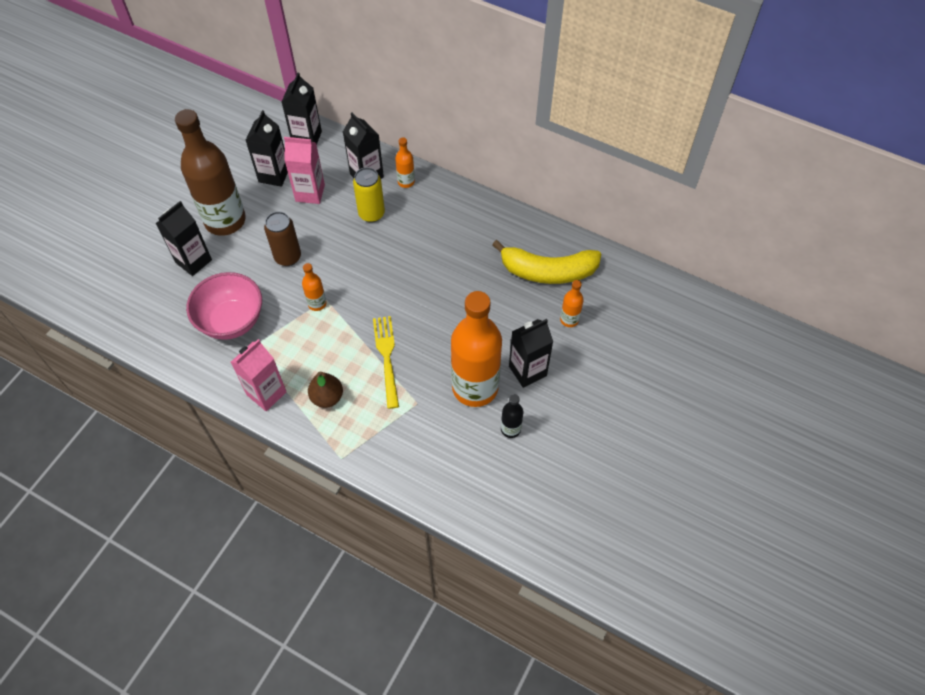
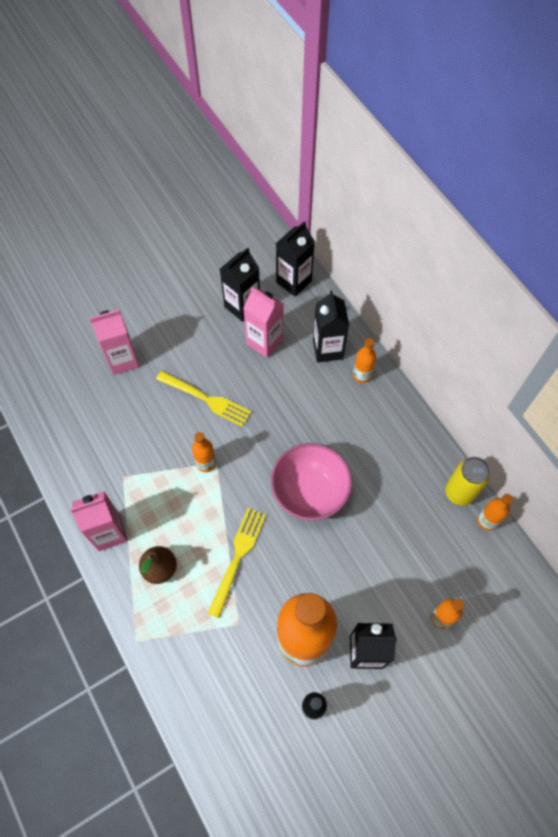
camera: 30 degrees right, 5 degrees up
black carton [156,201,212,276] -> pink carton [90,309,139,375]
brown bottle [175,109,246,236] -> none
pink bowl [186,272,262,340] -> pink bowl moved to [271,443,352,521]
brown can [264,211,301,266] -> yellow fork [156,371,252,427]
yellow can [353,167,385,222] -> yellow can moved to [445,457,490,506]
yellow banana [492,240,601,284] -> none
none -> orange bottle [477,494,513,531]

